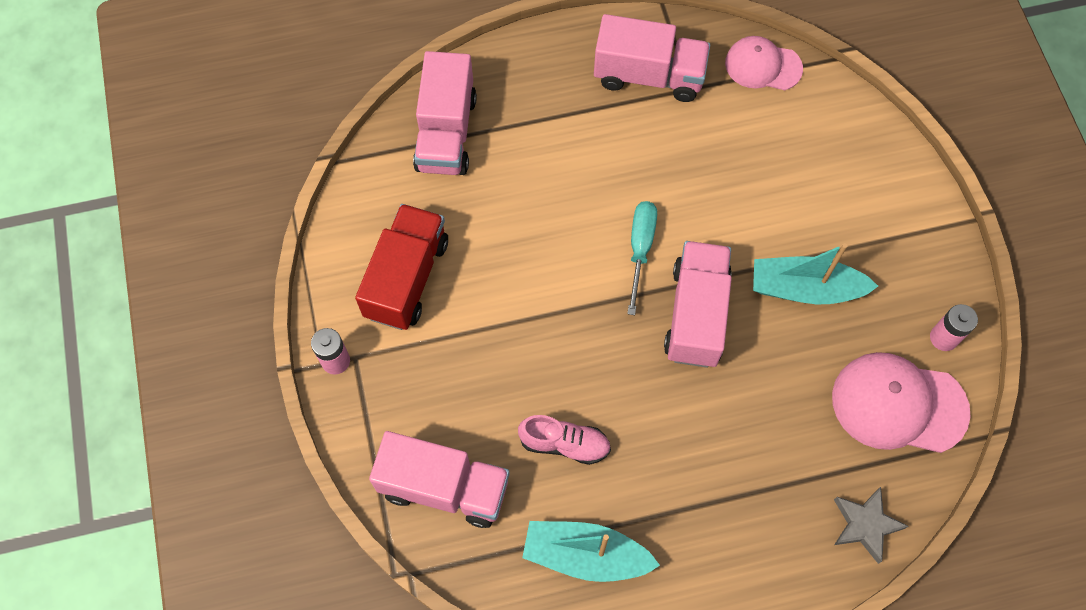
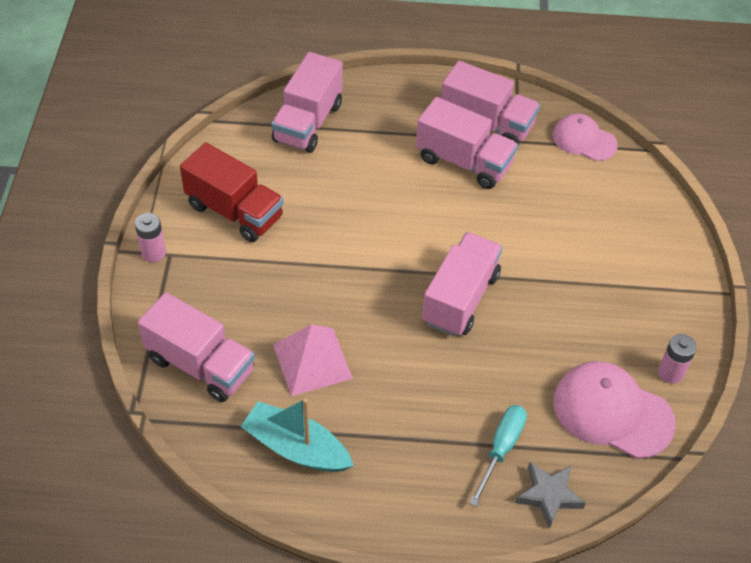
camera: 15 degrees right, 15 degrees down
red truck [355,204,448,330] -> red truck turned 90 degrees clockwise [180,143,284,242]
pink shoe [518,415,611,465] -> pink pyramid [273,324,353,396]
turquoise screwdriver [627,201,657,315] -> turquoise screwdriver moved to [469,405,527,507]
turquoise boat [753,243,878,304] -> none
none -> pink truck [416,97,518,189]

